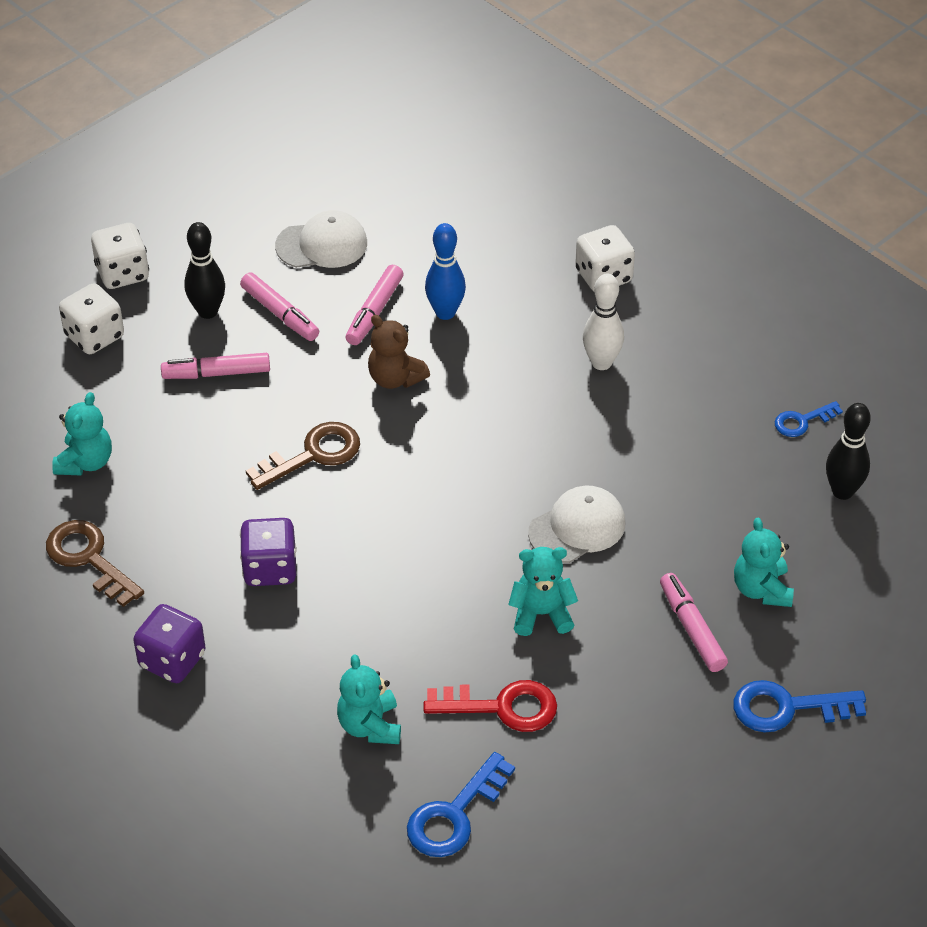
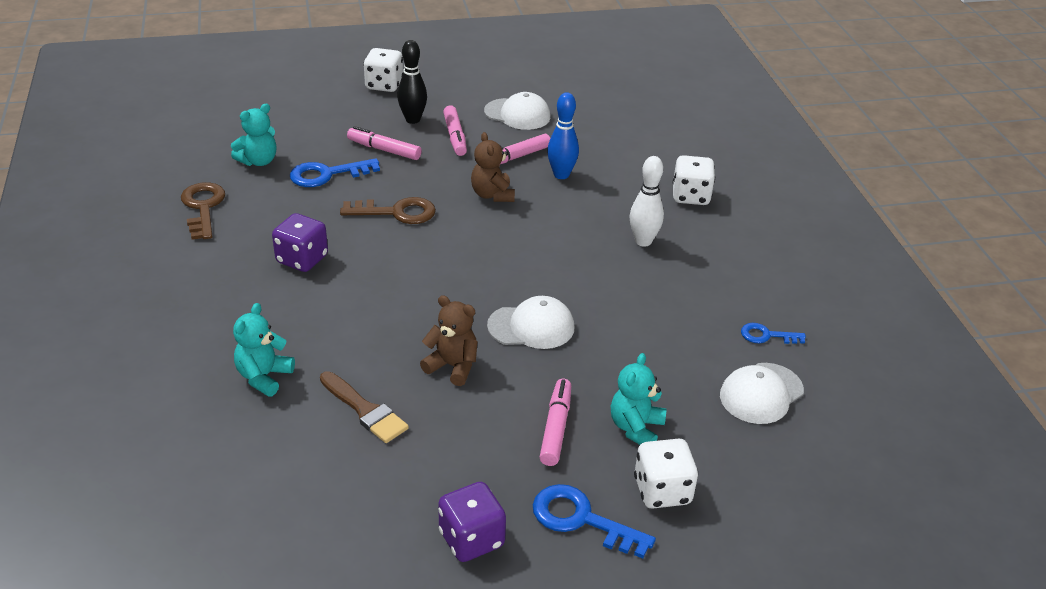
camera: 30 degrees right, 10 degrees down
white dice [59,283,124,354] -> white dice moved to [634,439,698,508]
purple dice [133,604,206,683] -> purple dice moved to [438,482,506,562]
blue key [407,752,515,857] -> blue key moved to [290,158,380,187]
red key [424,680,557,732] -> brown brush [320,371,409,443]
turquoise teddy bear [508,547,578,636] -> brown teddy bear [420,295,478,386]
black bowling pin [826,403,871,500] -> white cap [720,363,804,424]

